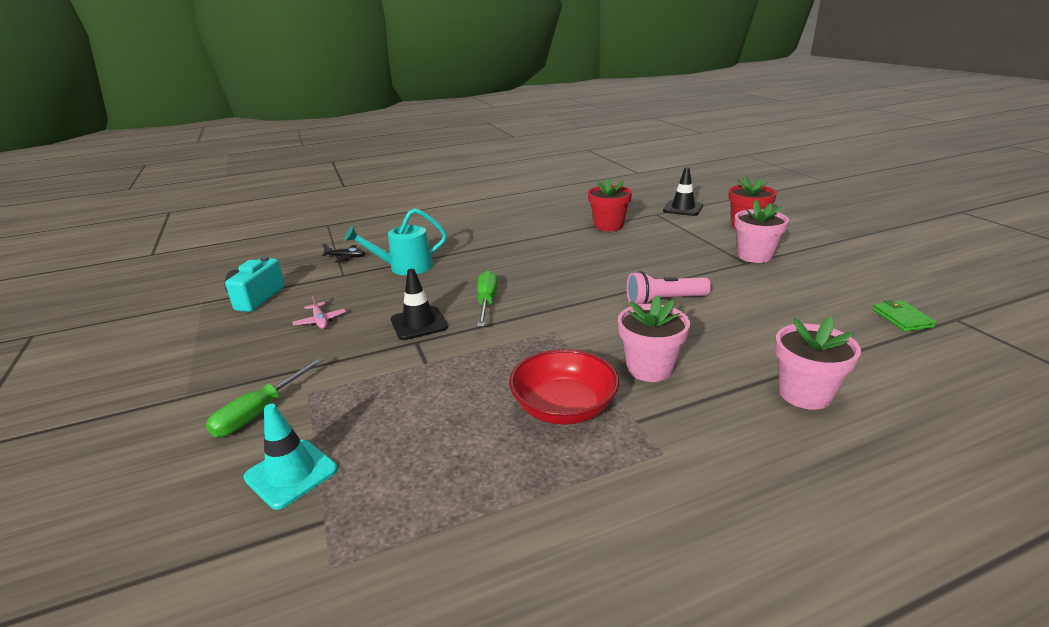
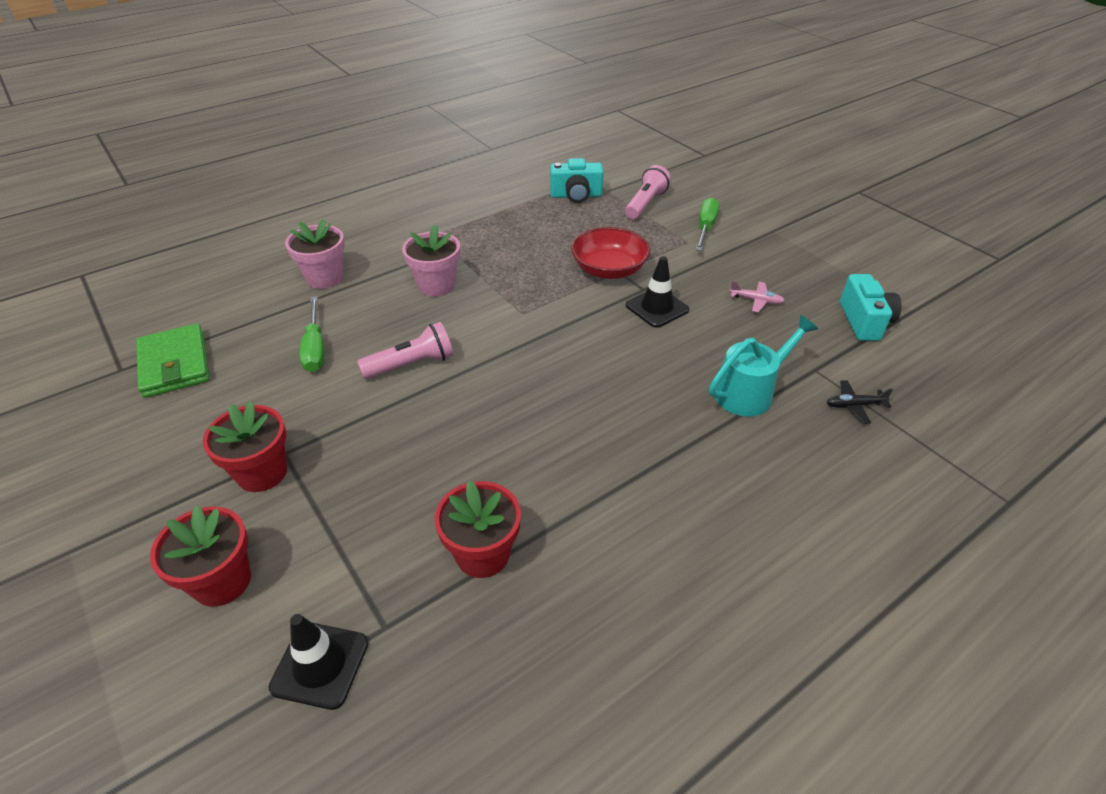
camera: 165 degrees right, 15 degrees up
turquoise traffic cone [244,404,338,510] -> pink flashlight [625,165,671,219]
pink plane [292,295,346,329] -> pink plane turned 150 degrees clockwise [730,281,785,312]
green screwdriver [477,270,497,327] -> green screwdriver moved to [300,296,324,372]
red bowl [509,349,619,425] -> red bowl moved to [571,227,650,279]
pink flower pot [734,200,789,263] -> red flower pot [203,401,287,492]
green wallet [872,300,936,332] -> green wallet [136,323,210,398], size x1.78
none -> turquoise camera [550,158,604,203]

